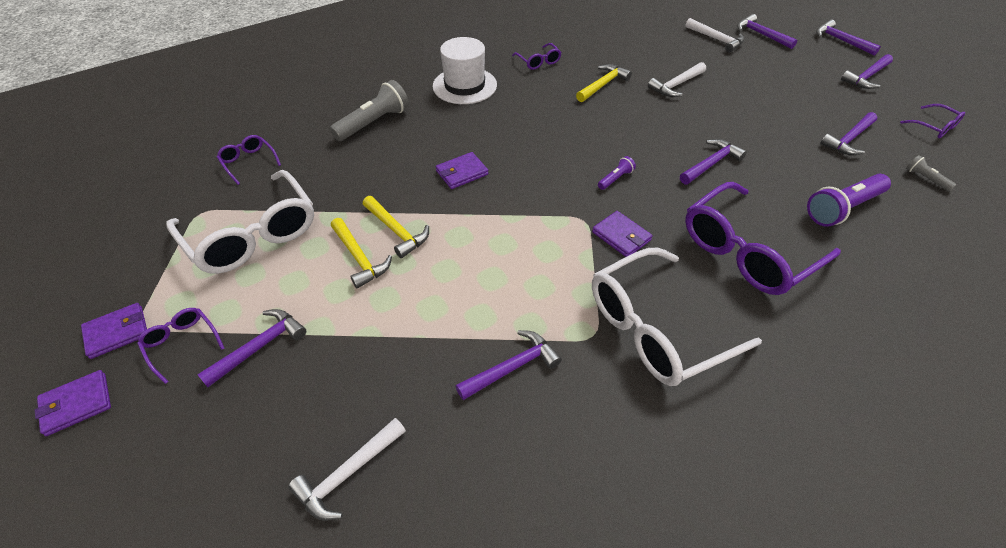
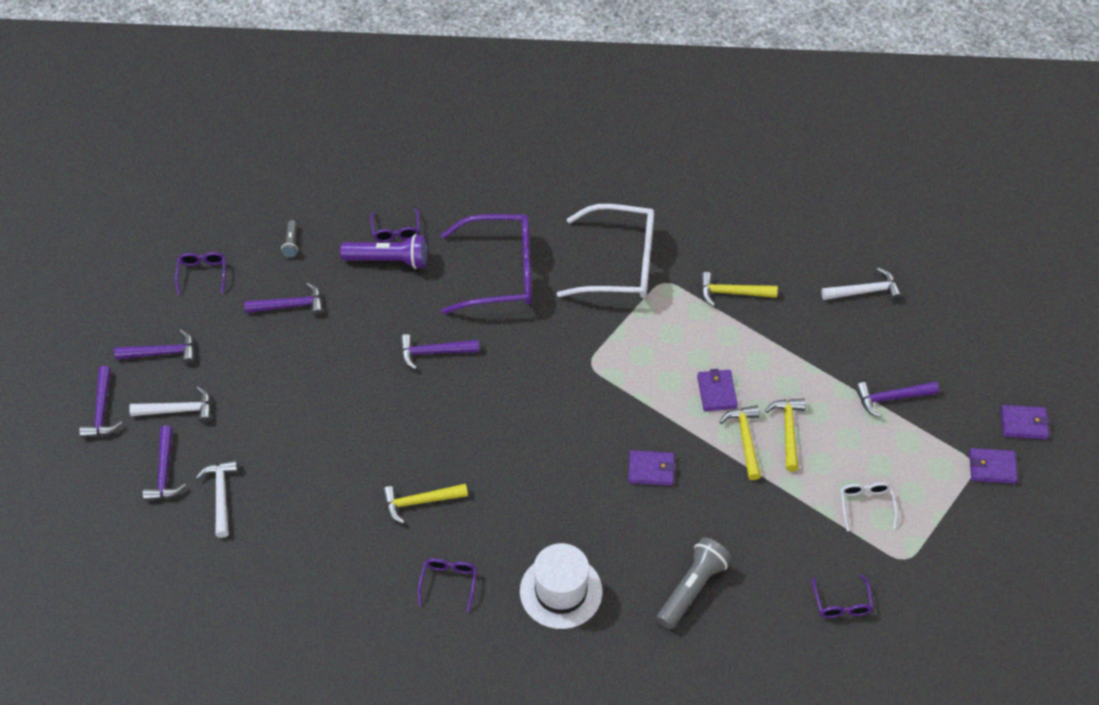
camera: 145 degrees left, 5 degrees up
purple glasses [137,308,225,384] -> purple glasses moved to [370,208,419,242]
white glasses [166,170,314,274] -> white glasses [841,482,898,532], size x0.45
grey flashlight [330,80,409,141] -> grey flashlight turned 135 degrees clockwise [656,537,732,629]
purple hammer [456,330,562,400] -> yellow hammer [700,272,778,307]
purple wallet [592,211,653,257] -> purple wallet moved to [697,369,738,411]
purple flashlight [598,156,636,190] -> none
white hammer [648,62,706,97] -> white hammer moved to [129,386,211,423]

